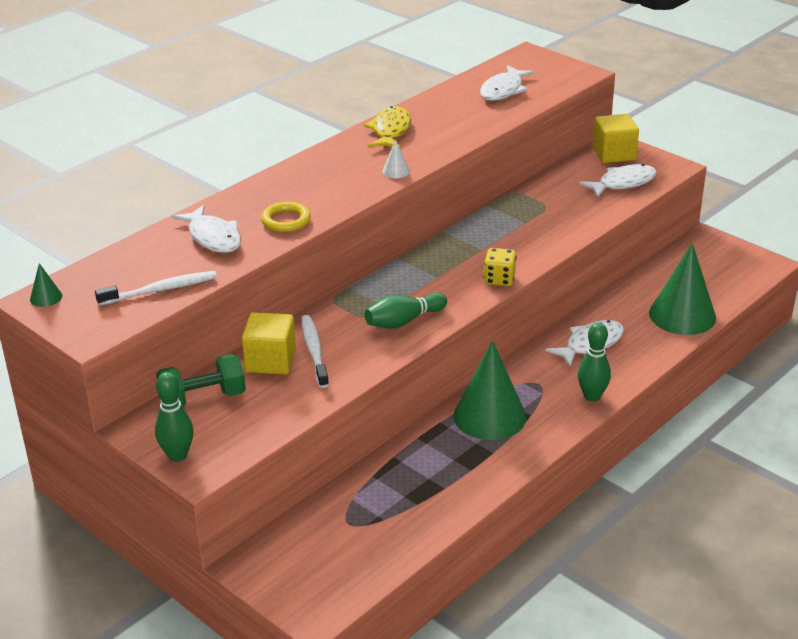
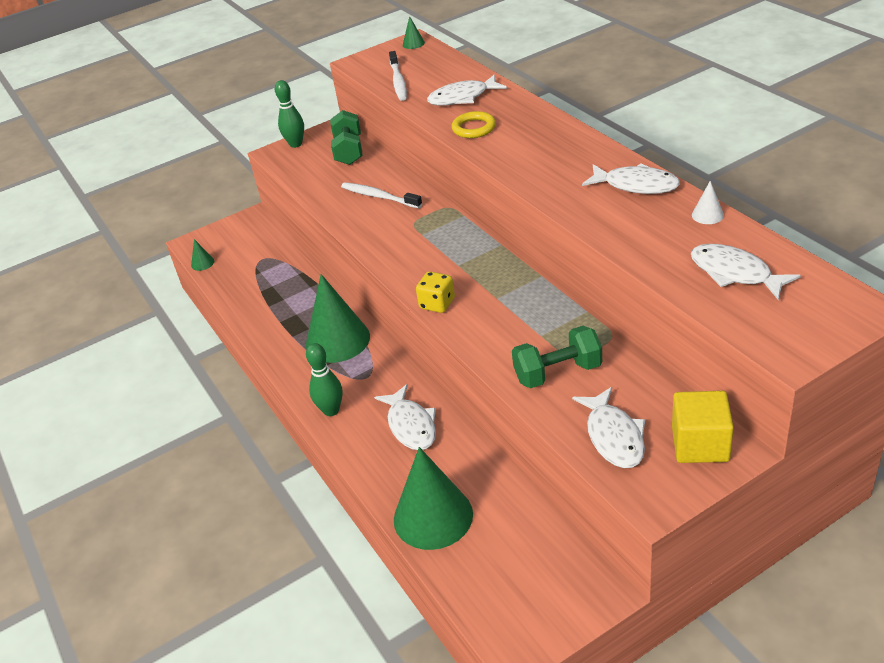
camera: 110 degrees right, 5 degrees up
yellow cube [242,312,296,375] -> none
white toothbrush [301,315,329,388] -> white toothbrush turned 150 degrees counterclockwise [341,182,422,208]
yellow fish [364,106,411,149] -> white fish [582,163,680,194]
green bowling pin [365,292,447,329] -> none
white cone [382,139,410,178] -> white cone moved to [692,181,724,224]
none -> green cone [191,239,214,271]
none -> green dumbbell [512,326,602,388]

